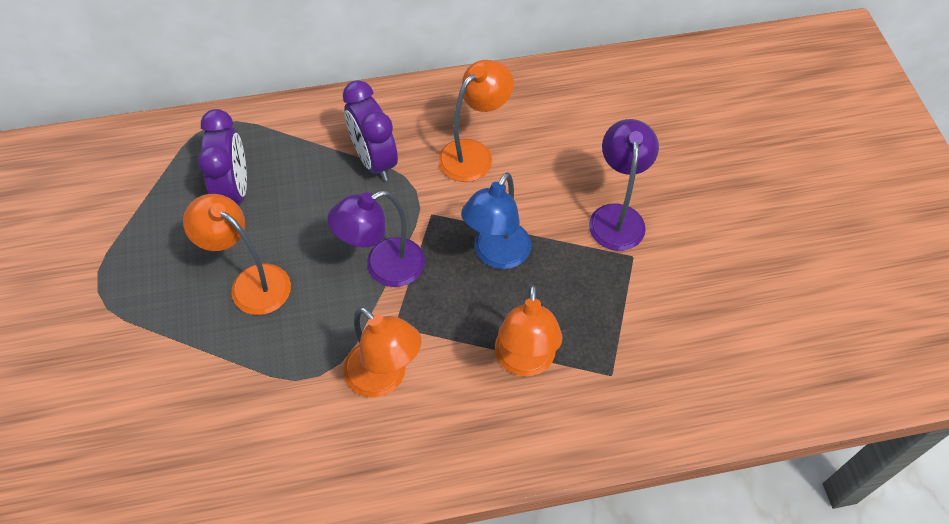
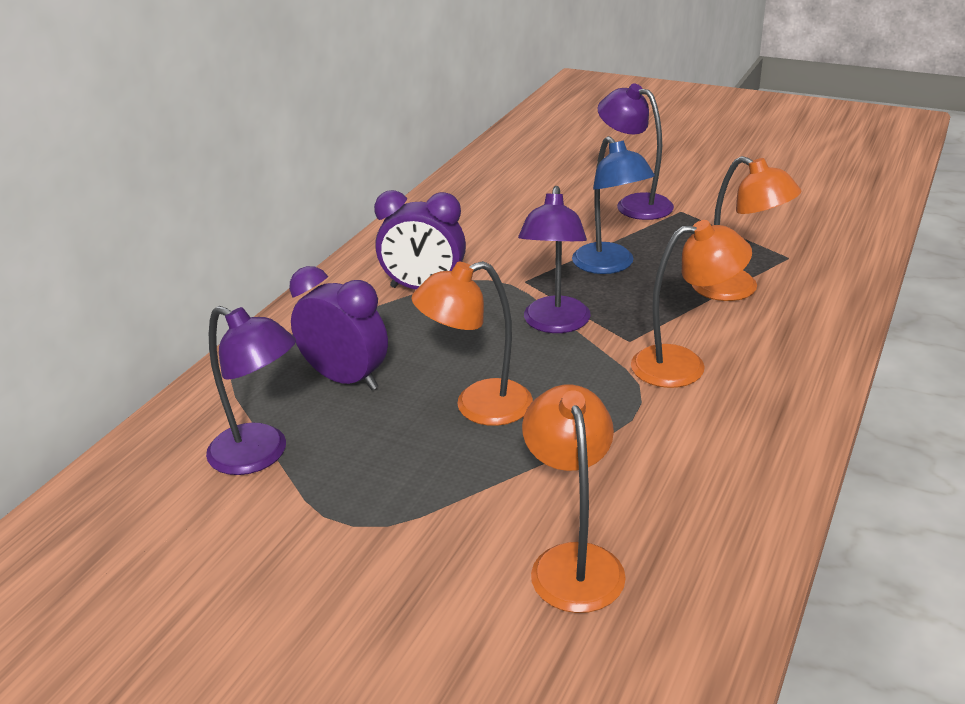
camera: 50 degrees left, 25 degrees down
orange lamp [438,60,514,182] -> orange lamp moved to [522,384,626,613]
none -> purple lamp [206,306,296,475]

